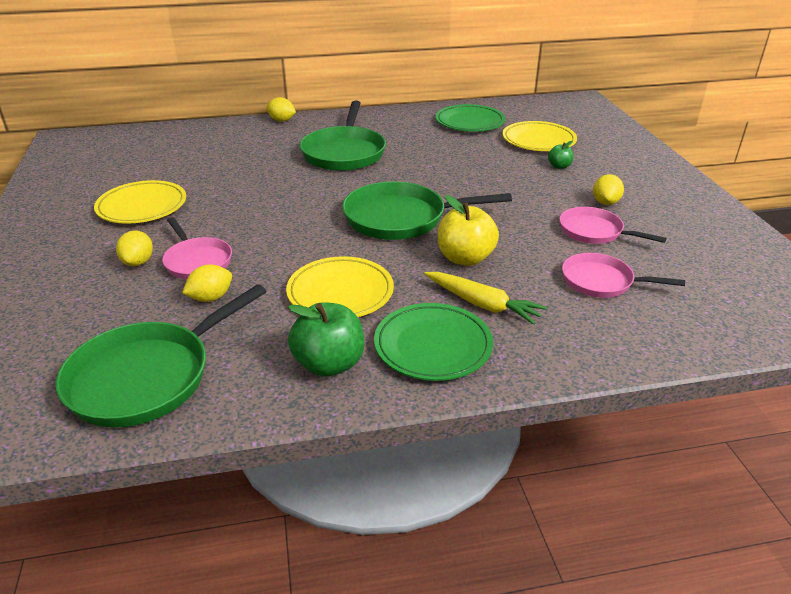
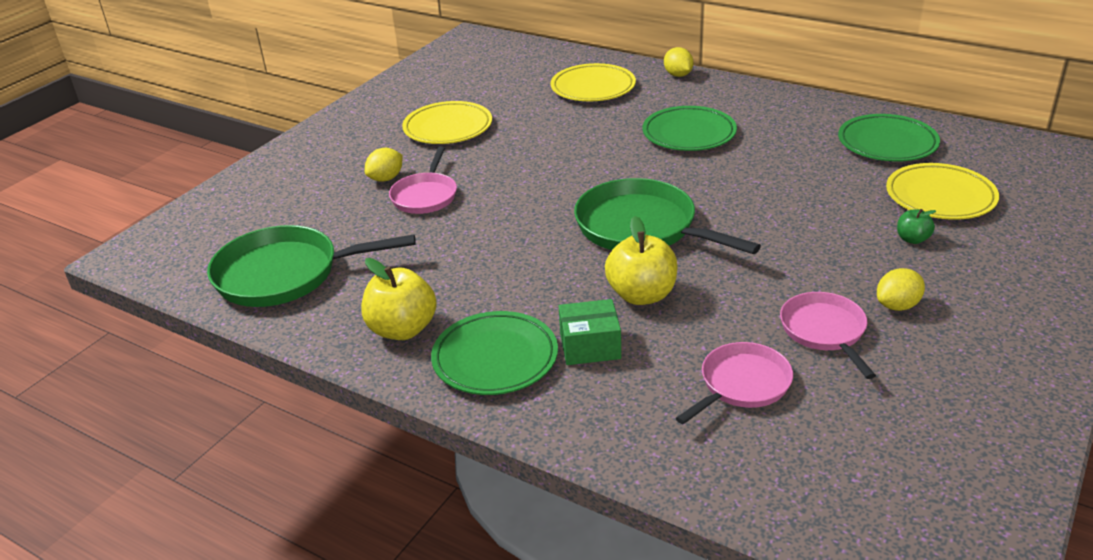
camera: 45 degrees right, 0 degrees up
yellow lemon [182,264,232,302] -> none
yellow plate [286,256,394,317] -> yellow plate moved to [551,63,636,101]
green apple [288,302,364,376] -> yellow apple [361,258,437,340]
green pan [300,101,386,171] -> green plate [642,106,737,151]
yellow carrot [424,272,547,325] -> green box [559,299,621,365]
pink pan [562,253,685,298] -> pink pan turned 75 degrees clockwise [676,342,793,424]

